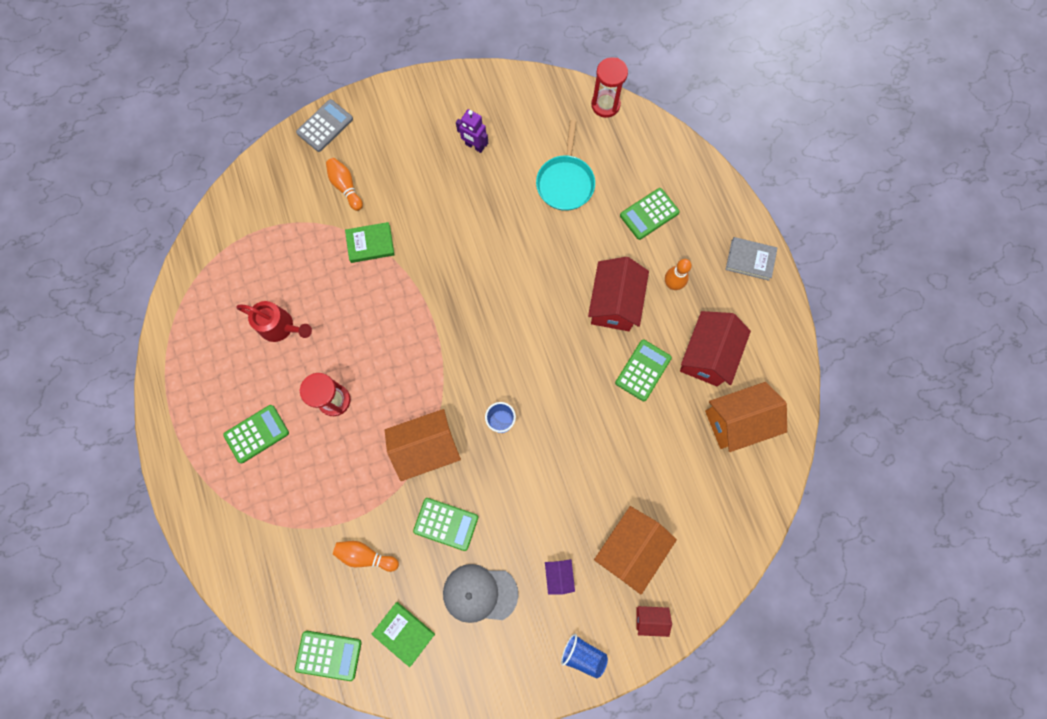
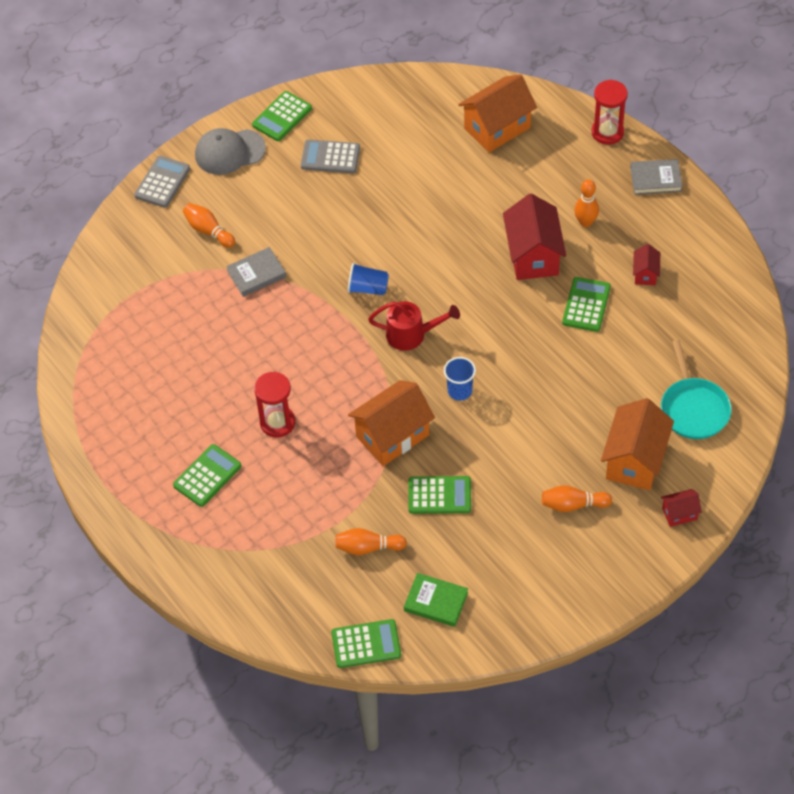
camera: 15 degrees left, 20 degrees down
red watering can [236,301,312,342] -> red watering can moved to [368,301,460,351]
green book [345,222,395,263] -> grey book [226,247,286,297]
grey cap [443,564,518,623] -> grey cap moved to [195,128,266,175]
purple robot [456,109,488,153] -> grey calculator [301,139,360,173]
turquoise pan [536,120,595,211] -> turquoise pan moved to [661,340,732,439]
purple house [545,559,575,595] -> orange bowling pin [542,485,612,512]
blue cup [561,634,608,679] -> blue cup moved to [348,263,389,295]
red hourglass [591,57,628,118] -> red hourglass moved to [591,80,628,145]
green calculator [620,188,680,240] -> green calculator moved to [252,91,312,141]
red house [680,311,751,386] -> red house [633,244,660,285], size x0.49
orange house [705,382,787,452] -> orange house moved to [458,74,537,153]

